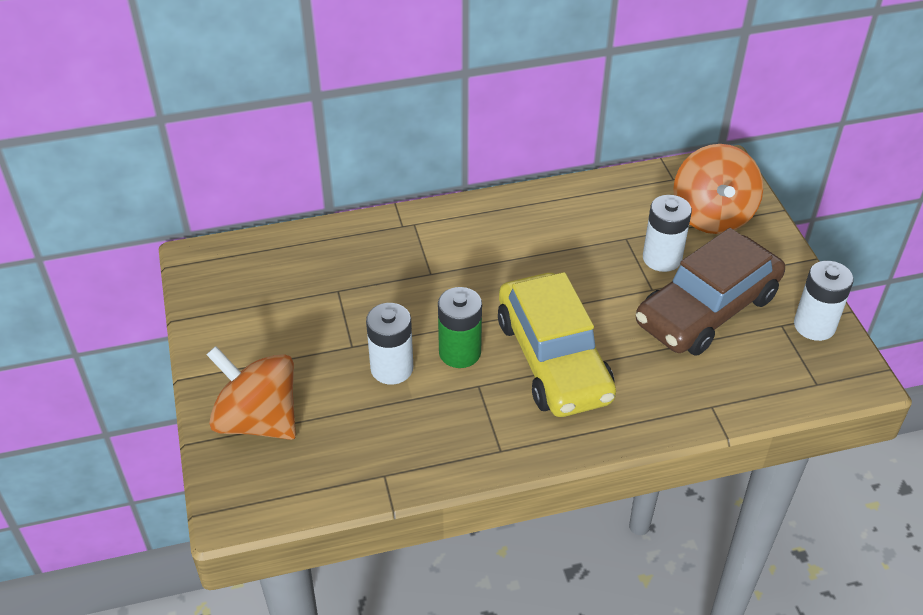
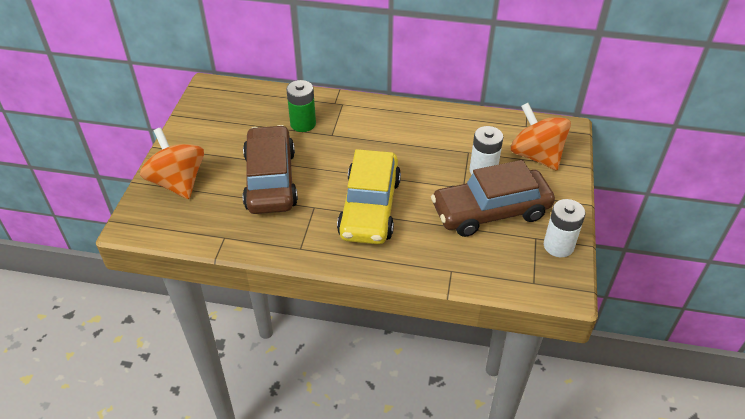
camera: 25 degrees right, 0 degrees up
white battery [366,303,413,385] -> brown car [243,125,298,214]
green battery [438,287,482,368] -> green battery moved to [286,80,316,132]
orange spinning top [673,144,763,234] -> orange spinning top turned 120 degrees clockwise [511,103,571,170]

